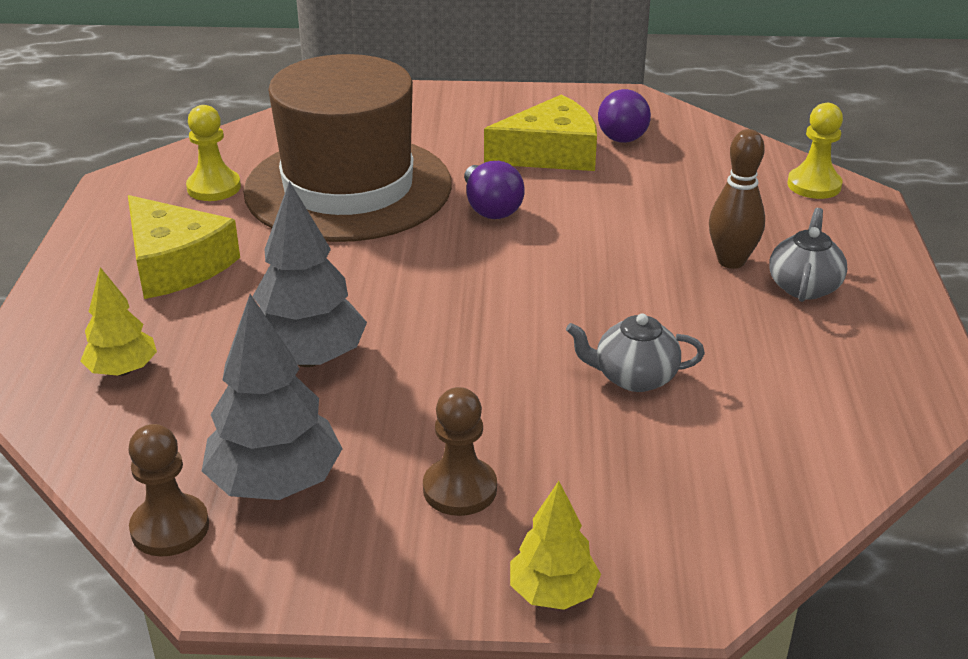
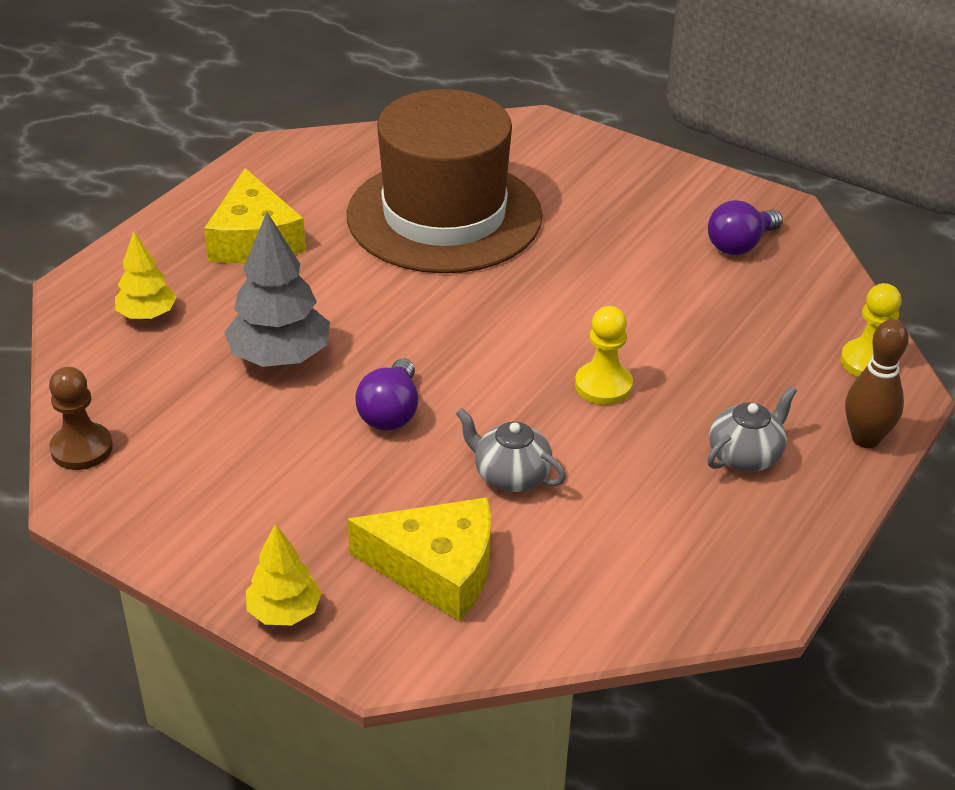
camera: 30 degrees right, 5 degrees up
yellow pawn [186,105,241,201] -> yellow pawn moved to [575,306,633,405]
grey tree [202,294,343,500] -> none
brown pawn [423,387,497,516] -> none
purple light bulb [464,161,525,219] -> purple light bulb moved to [355,359,418,431]
yellow cheese [484,94,597,171] -> yellow cheese moved to [347,497,491,622]
brown bowling pin [709,129,765,269] -> brown bowling pin moved to [845,319,909,448]

